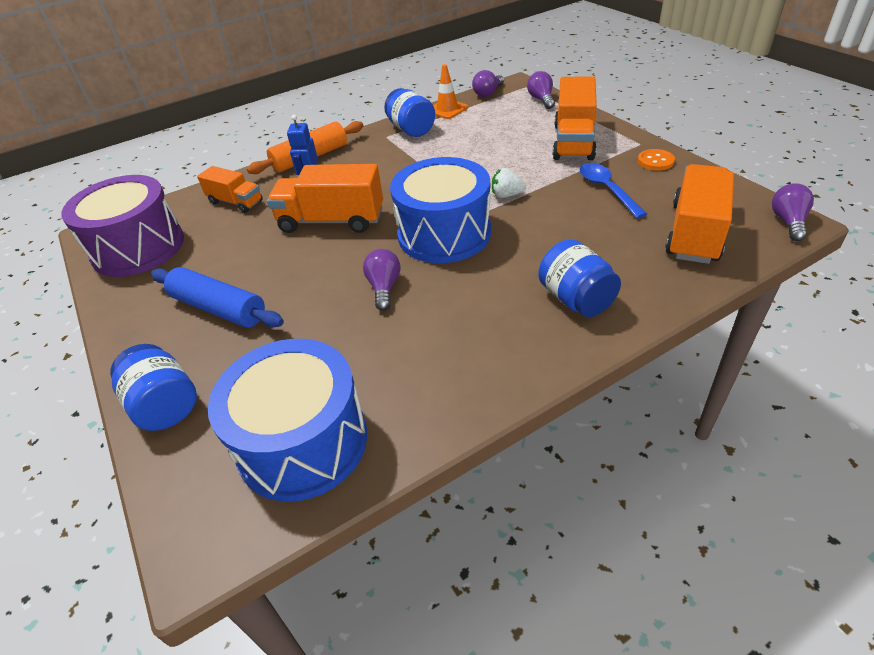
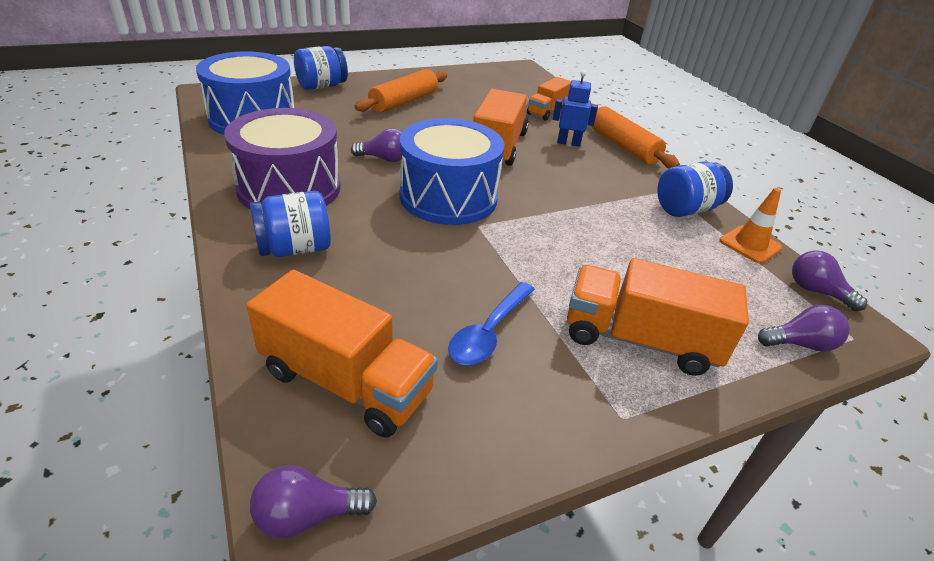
camera: 90 degrees right, 5 degrees down
purple drum [61,175,184,277] -> purple drum moved to [224,108,341,209]
blue rolling pin [151,267,284,328] -> orange rolling pin [354,69,447,113]
white strawberry [492,168,526,198] -> none
blue spoon [580,163,647,218] -> blue spoon turned 135 degrees clockwise [448,282,535,365]
orange button [638,149,675,171] -> none
purple light bulb [772,183,814,241] -> purple light bulb turned 150 degrees clockwise [250,465,377,538]

